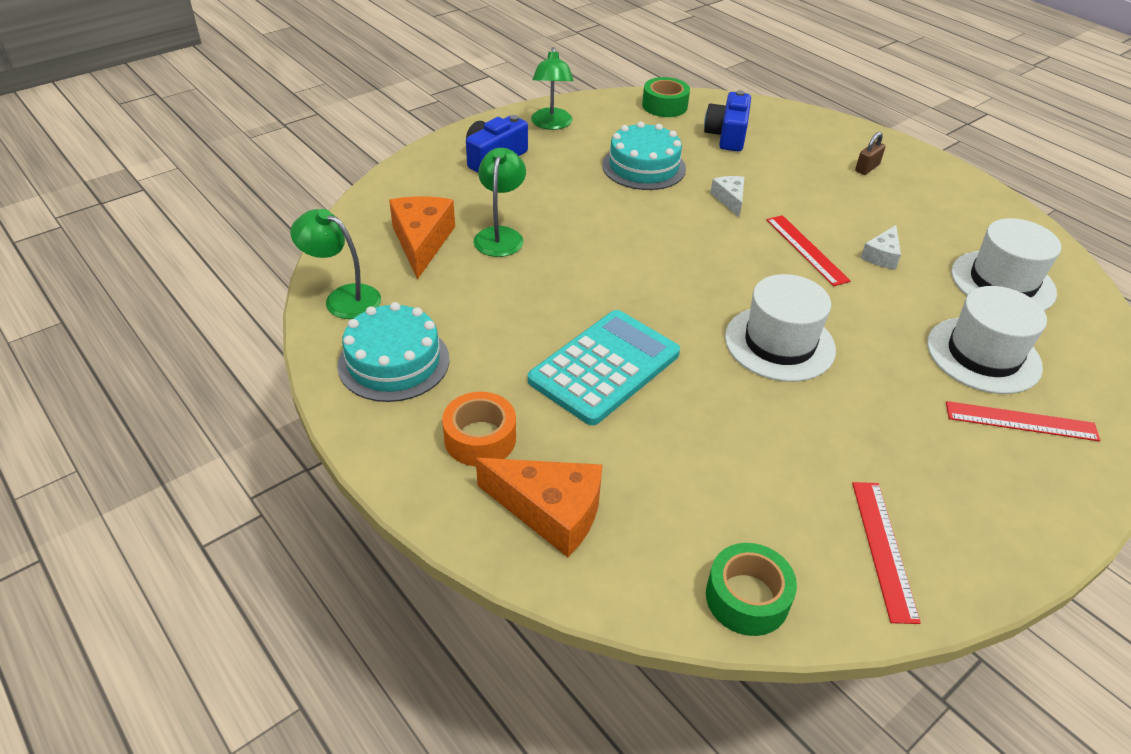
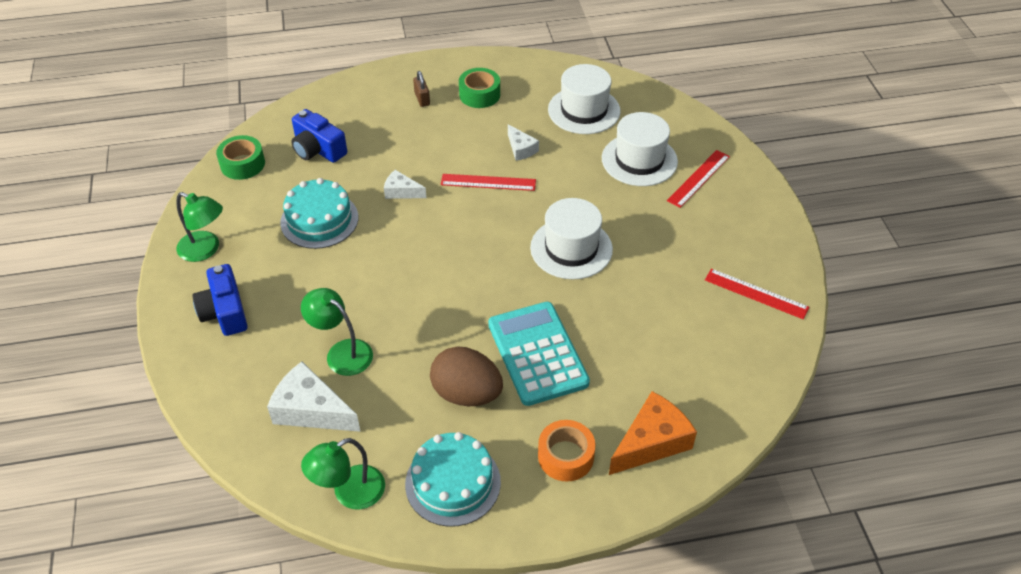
camera: 60 degrees left, 5 degrees up
orange cheese [389,196,455,280] -> white cheese [267,361,361,432]
green tape [706,543,797,636] -> green tape moved to [459,68,500,108]
none -> brown egg [430,346,503,406]

